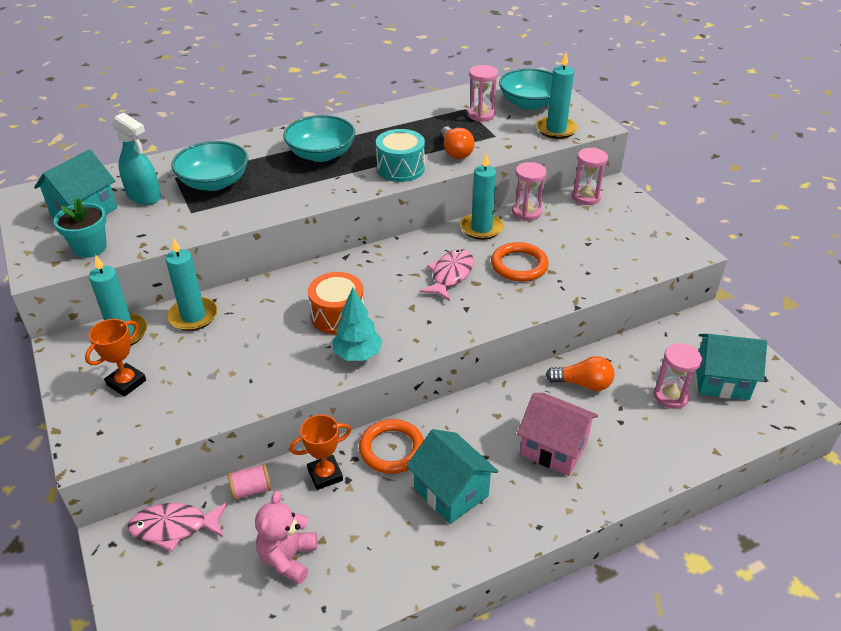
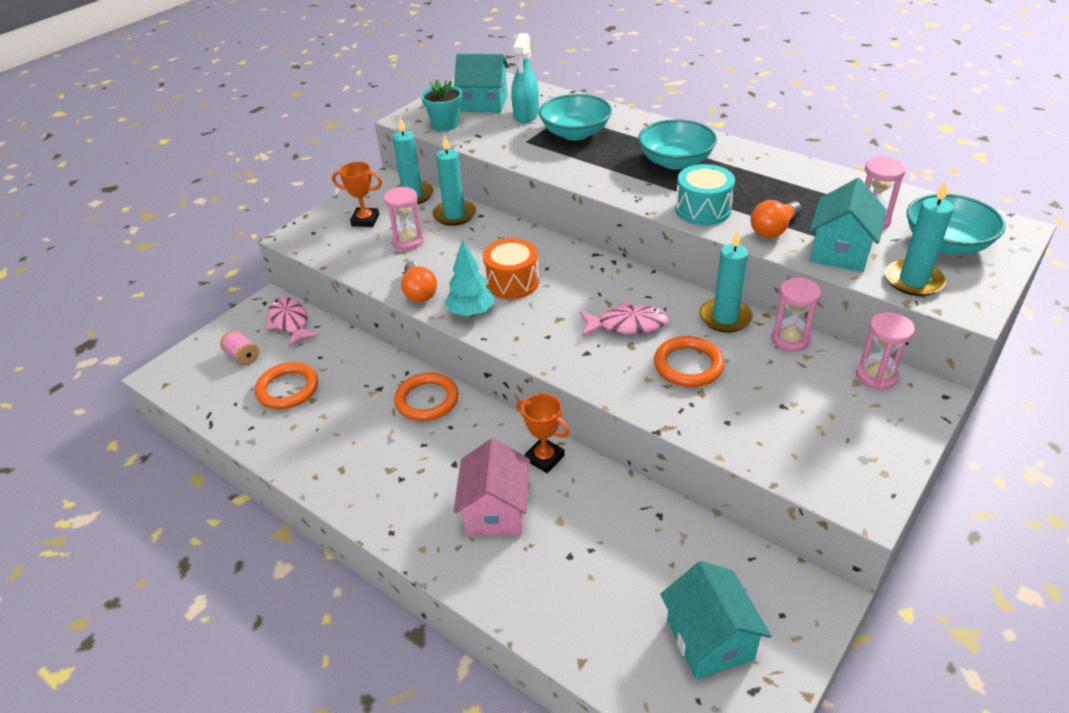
camera: 65 degrees right, 0 degrees up
pink spool [228,463,271,500] -> pink spool moved to [220,330,259,366]
pink teddy bear [255,491,317,584] -> orange ring [255,362,318,409]
orange trophy [290,415,351,490] -> orange trophy moved to [516,393,570,473]
turquoise house [406,429,498,524] -> turquoise house moved to [809,178,886,272]
orange light bulb [546,356,615,391] -> orange light bulb moved to [401,261,437,302]
pink hourglass [654,343,702,409] -> pink hourglass moved to [384,187,424,250]

